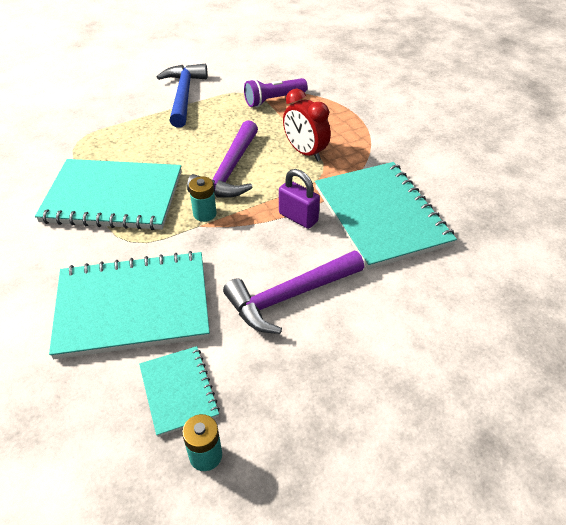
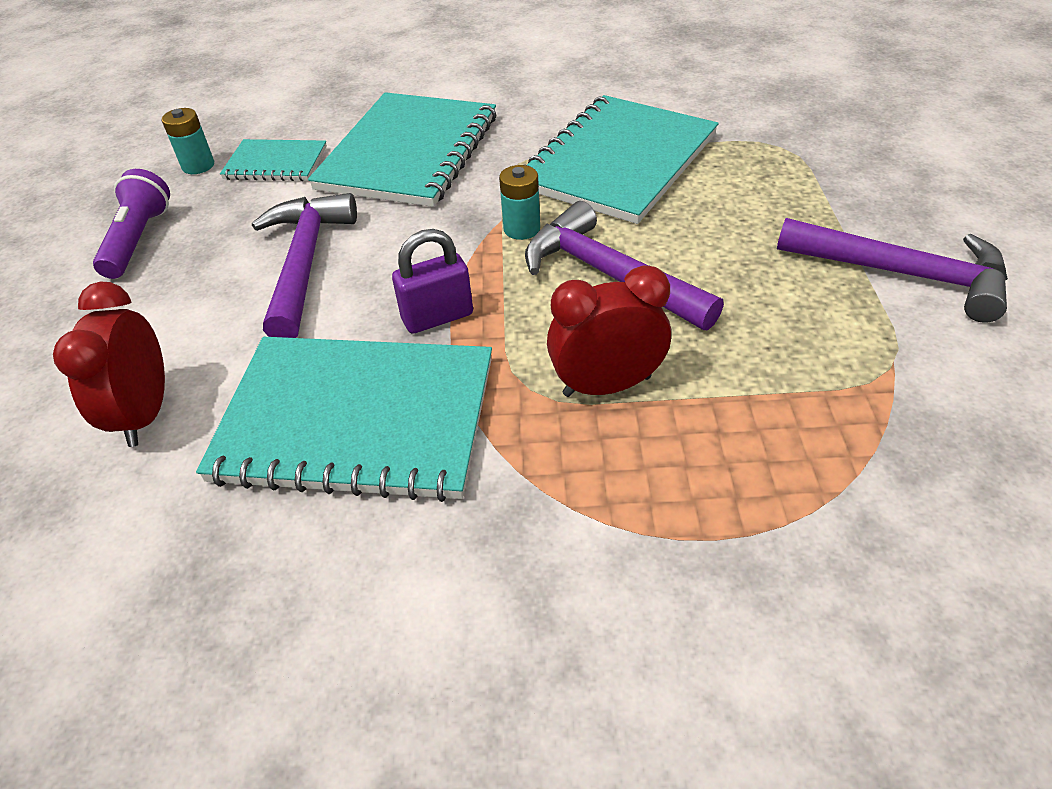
camera: 120 degrees right, 0 degrees up
blue hammer [157,64,207,127] -> purple hammer [777,218,1008,323]
purple flashlight [244,78,308,107] -> purple flashlight moved to [93,169,170,279]
none -> red clock [53,282,165,447]

